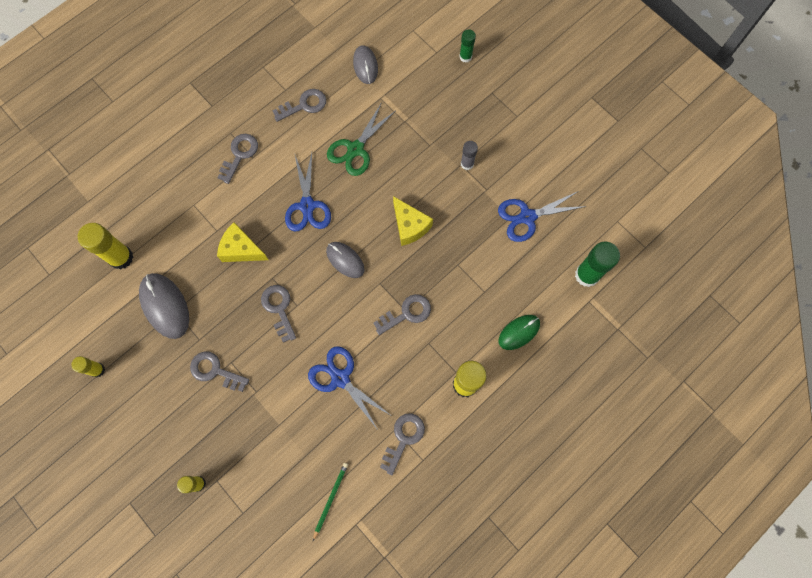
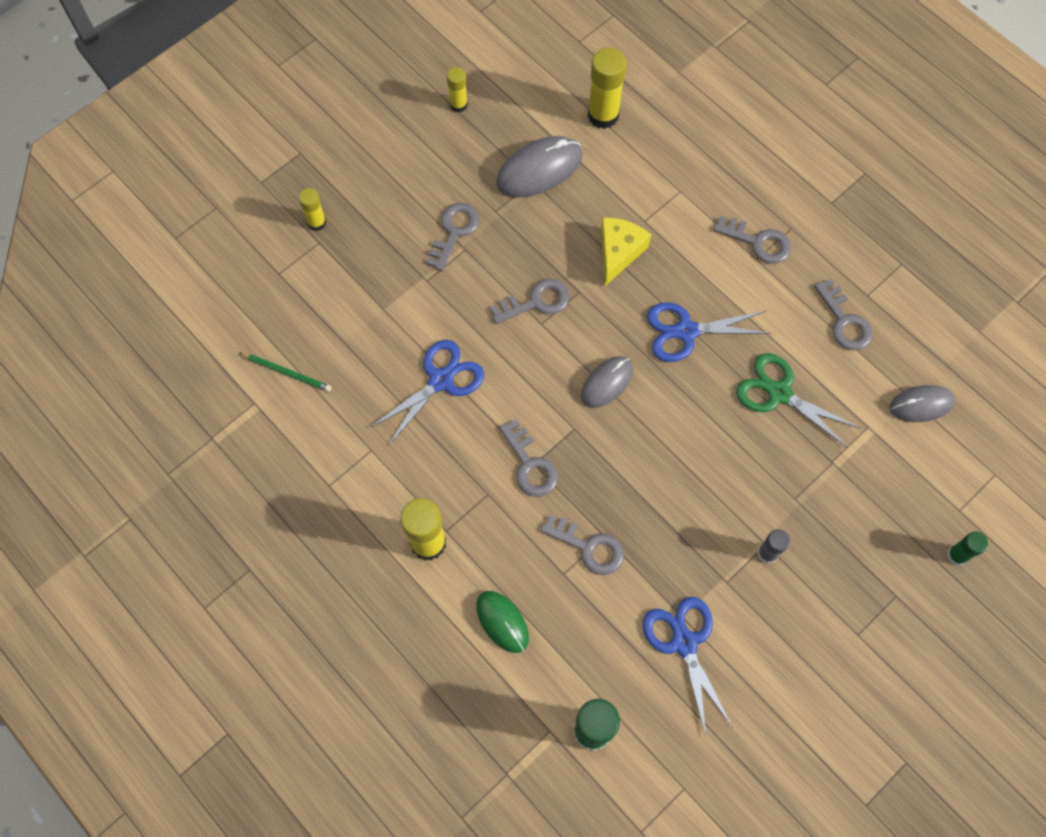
camera: 90 degrees right, 5 degrees down
grey key [380,413,425,475] -> grey key moved to [541,515,624,575]
yellow cheese [393,196,433,246] -> none

